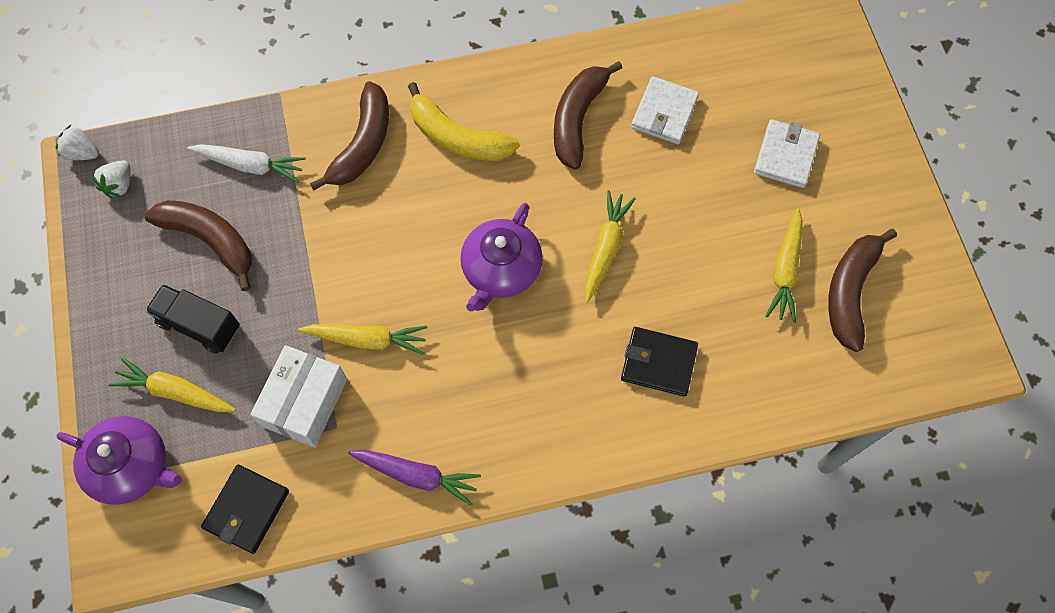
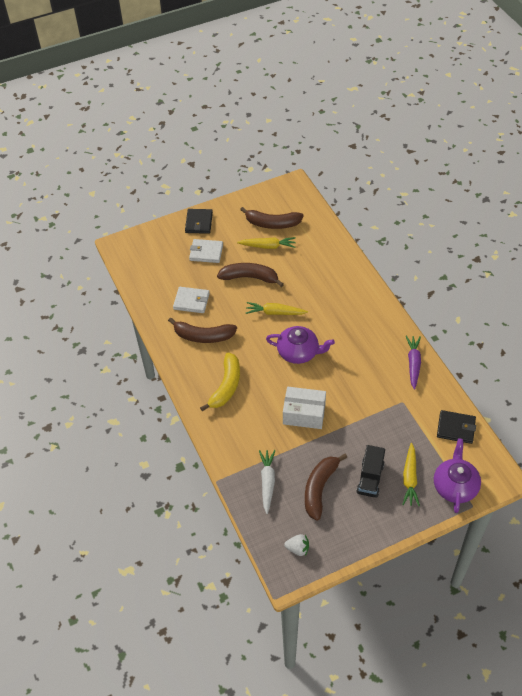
camera: 100 degrees left, 15 degrees down
white strawberry [55,125,99,160] -> none
white box [250,345,347,447] -> white box moved to [283,387,326,429]
yellow carrot [298,324,428,355] -> none
brown banana [310,81,389,191] -> brown banana moved to [217,263,284,287]
black wallet [621,327,698,397] -> black wallet moved to [185,209,213,234]

